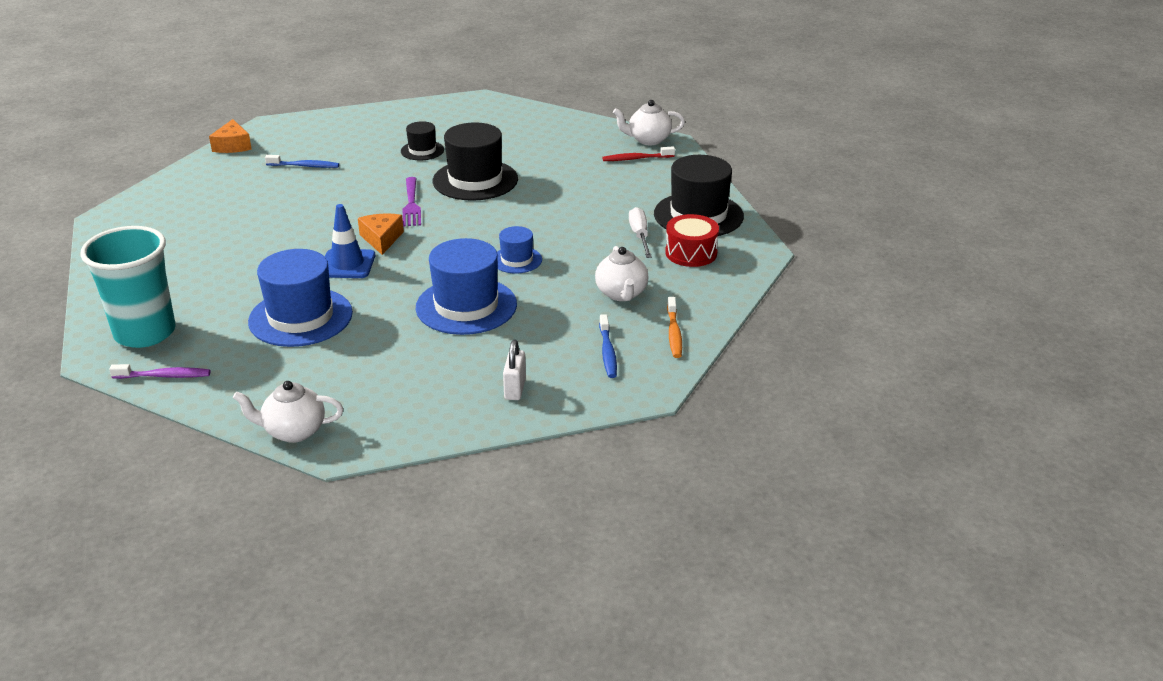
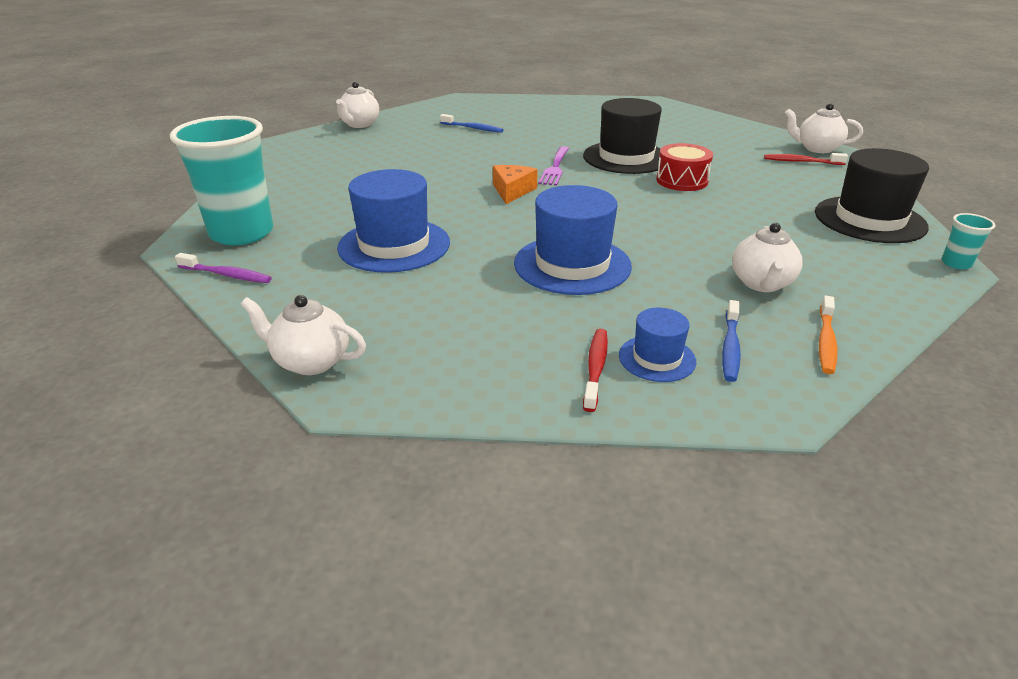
camera: 20 degrees right, 0 degrees up
orange cheese [209,119,252,153] -> none
blue traffic cone [325,204,375,278] -> none
black hat [401,121,444,160] -> none
blue hat [497,226,542,273] -> blue hat moved to [619,308,696,382]
white padlock [503,340,526,400] -> red toothbrush [583,329,608,412]
white screwdriver [629,207,652,258] -> none
red drum [665,214,719,267] -> red drum moved to [656,143,713,191]
none -> white teapot [336,82,379,128]
none -> turquoise cup [942,213,996,269]

